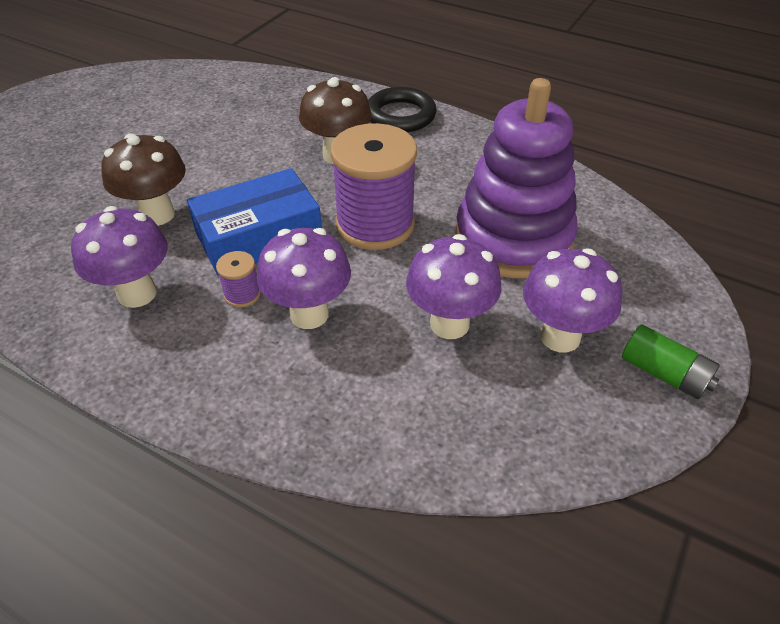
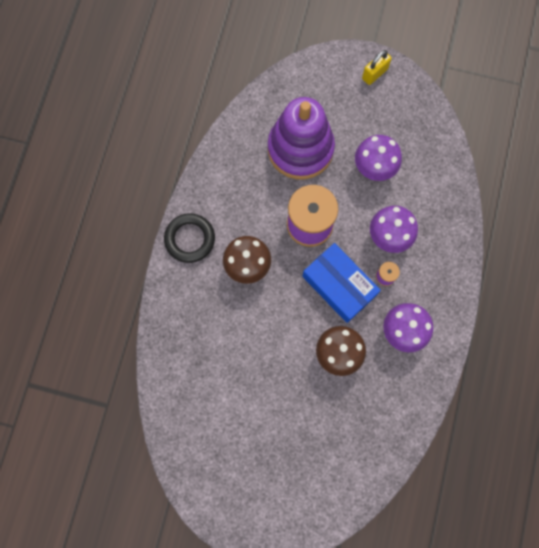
camera: 105 degrees left, 30 degrees up
purple mushroom [523,248,622,352] -> none
green battery [622,325,720,399] -> yellow padlock [362,50,392,85]

